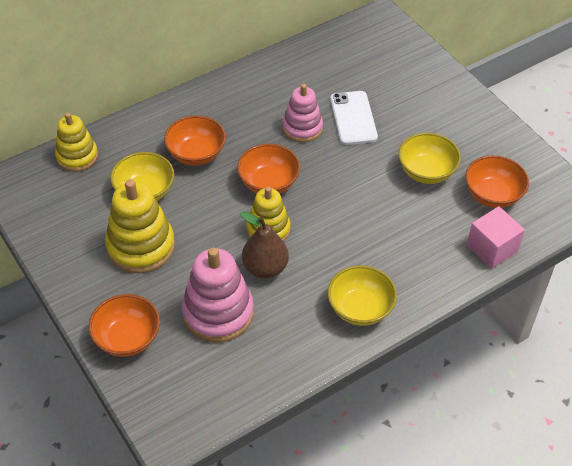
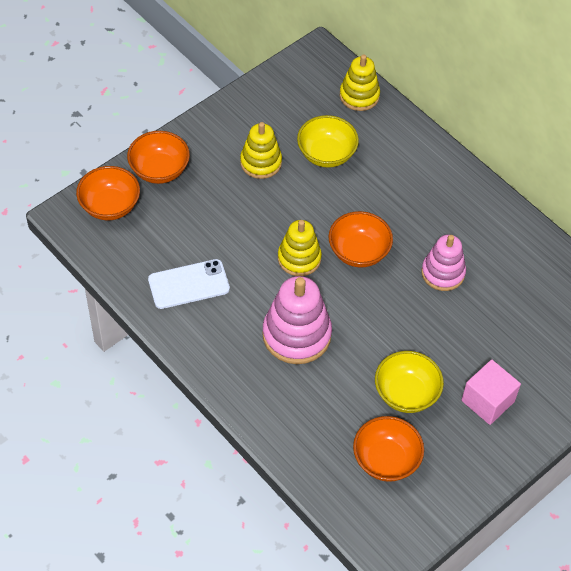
camera: 80 degrees right, 5 degrees up
yellow stacking toy [105,179,175,273] -> yellow stacking toy [240,122,282,179], size x0.66
orange bowl [164,115,226,166] -> orange bowl moved to [76,166,140,220]
pink stacking toy [182,248,254,342] -> pink stacking toy moved to [262,276,332,364]
brown pear [240,211,289,279] -> none
yellow bowl [328,265,397,326] -> none
white phone [330,91,378,145] -> white phone moved to [148,259,230,309]
pink cube [467,206,525,269] -> pink cube moved to [461,359,521,425]

